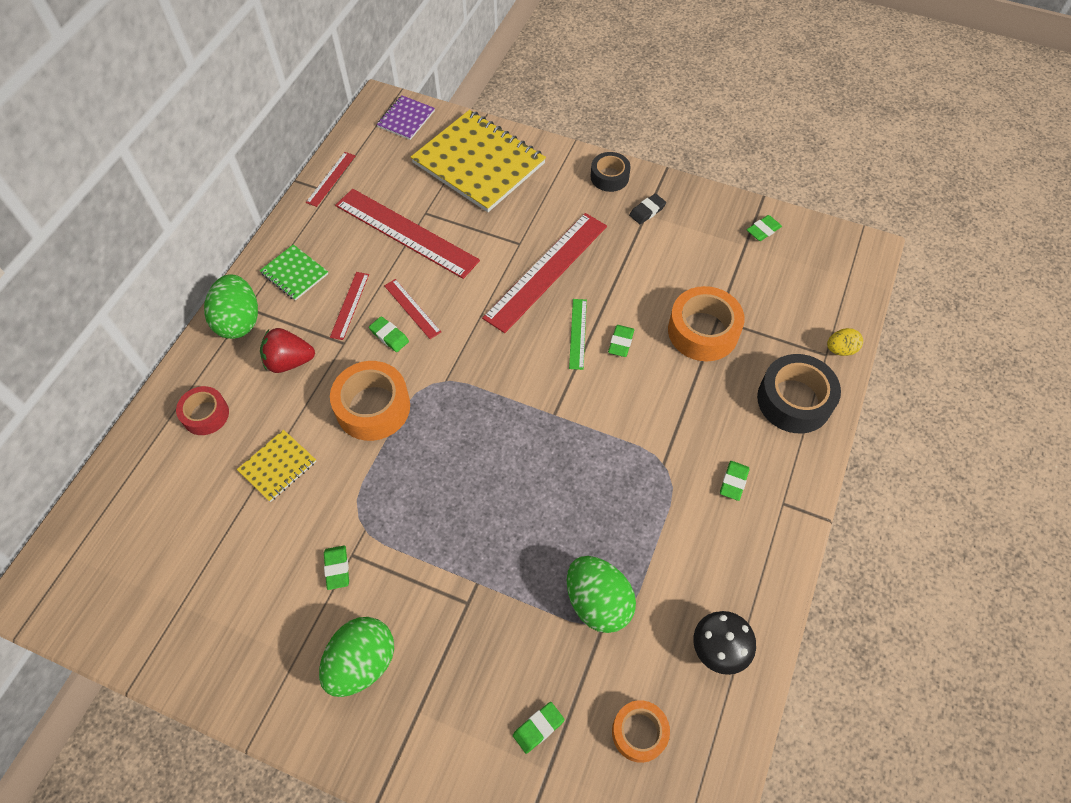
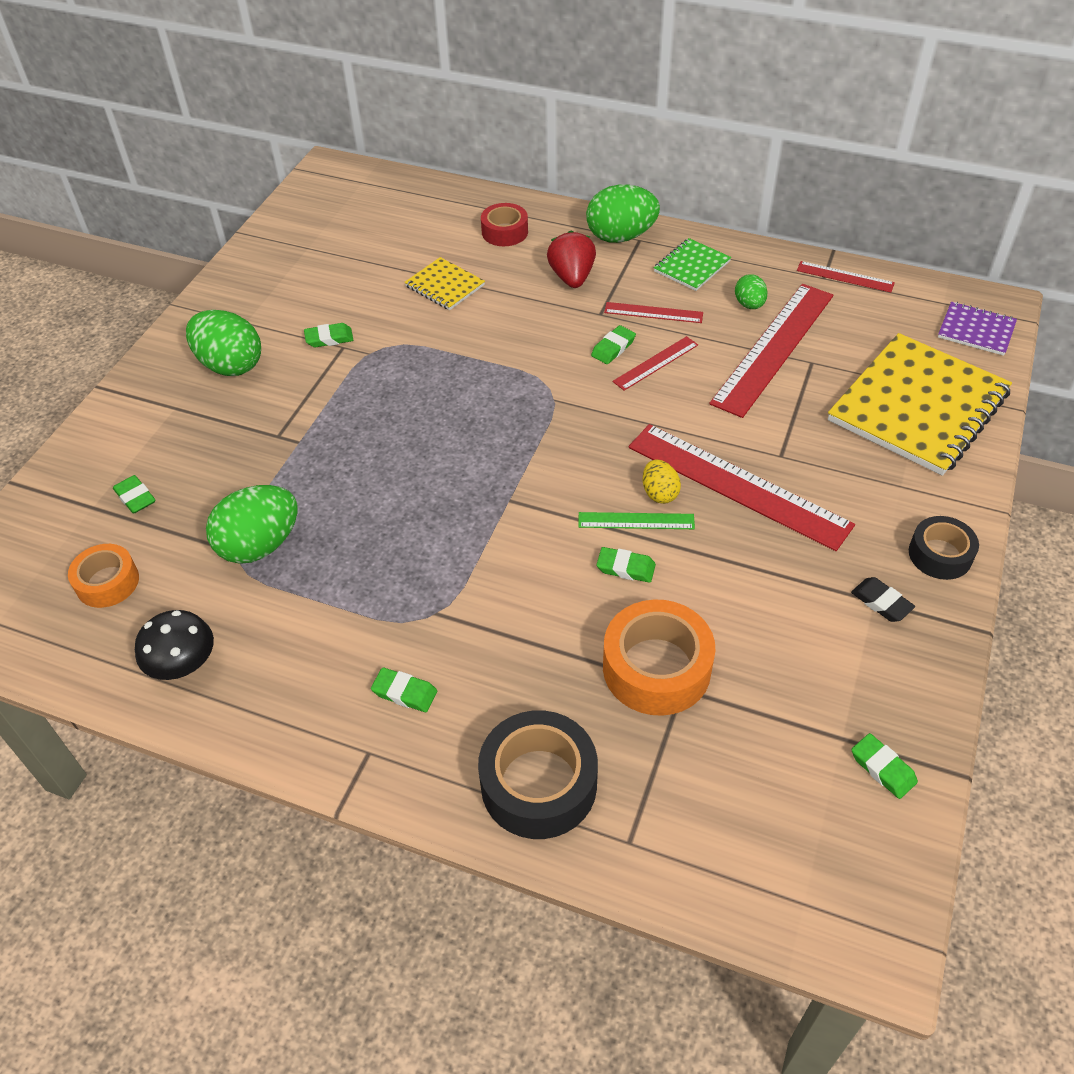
camera: 90 degrees right, 10 degrees down
orange tape [330,361,410,441] -> none
yellow egg [827,328,863,356] -> yellow egg moved to [643,459,681,504]
none -> green egg [735,274,768,309]

